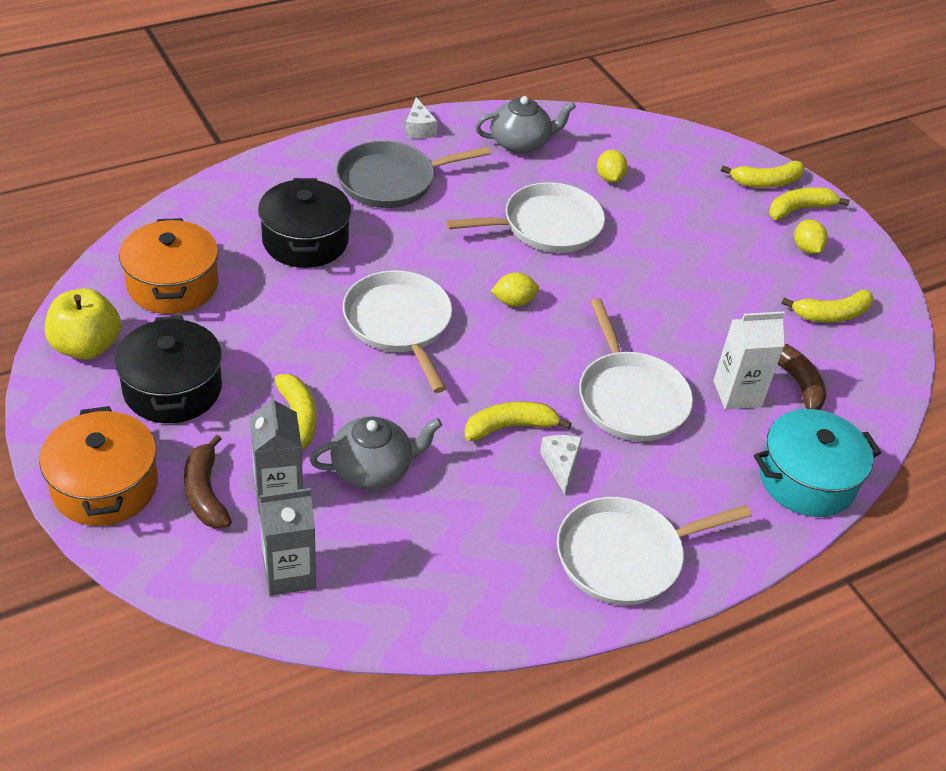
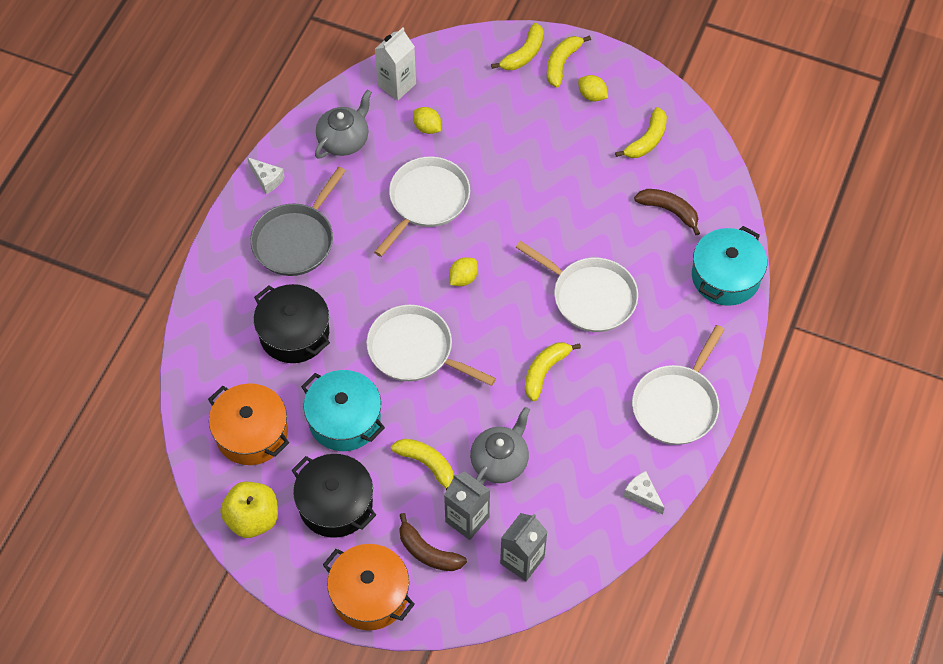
camera: 35 degrees left, 15 degrees up
white cheese [540,435,582,494] -> white cheese moved to [624,471,664,514]
white carton [713,311,785,409] -> white carton moved to [375,28,416,100]
none -> turquoise pot [301,370,385,451]

